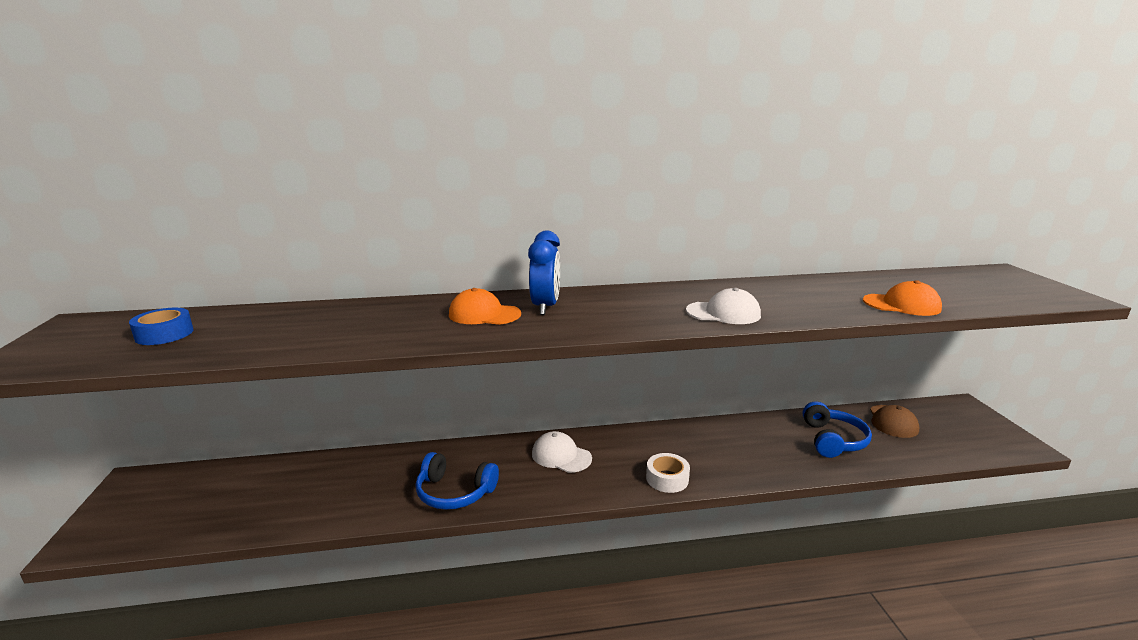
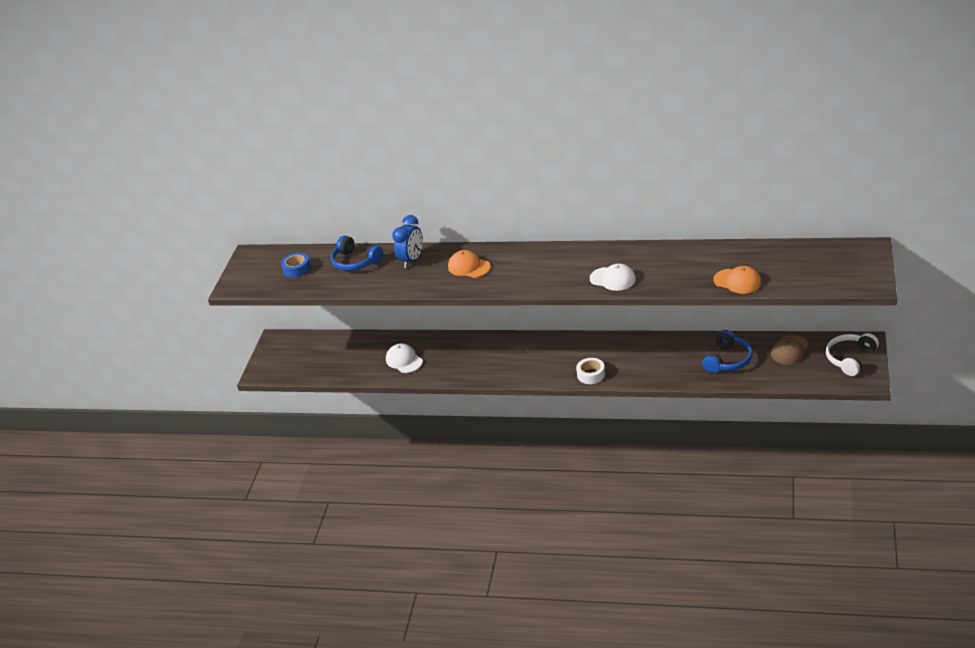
camera: 25 degrees right, 15 degrees up
blue headphones [415,452,499,510] -> blue headphones moved to [331,235,383,271]
blue clock [528,231,560,315] -> blue clock moved to [392,215,423,268]
white cap [532,431,592,473] -> white cap moved to [386,343,423,373]
none -> white headphones [826,333,879,376]

